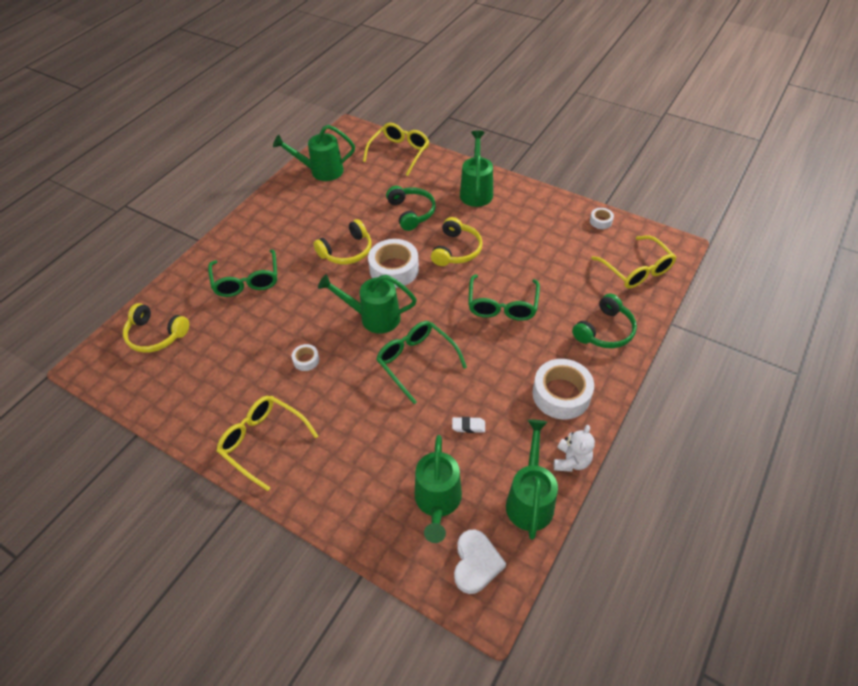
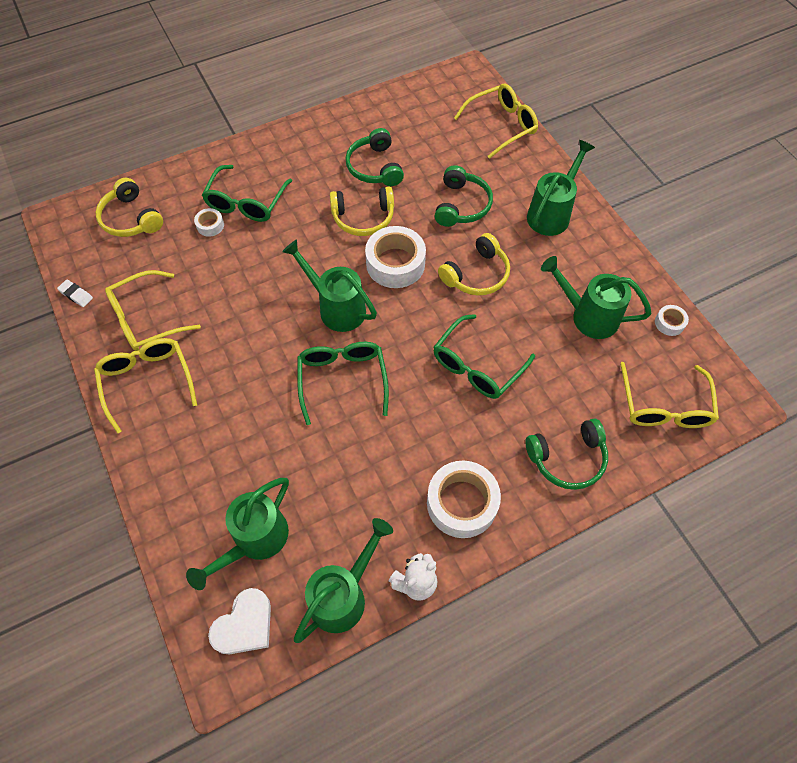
camera: 30 degrees right, 10 degrees up
green watering can [273,125,355,181] -> green watering can moved to [541,256,651,339]
white tape [292,344,319,371] -> white tape moved to [194,208,224,237]
white eraser [452,417,485,433] -> white eraser moved to [57,280,93,307]
none -> yellow glasses [105,270,201,351]
none -> green headphones [346,128,404,186]

